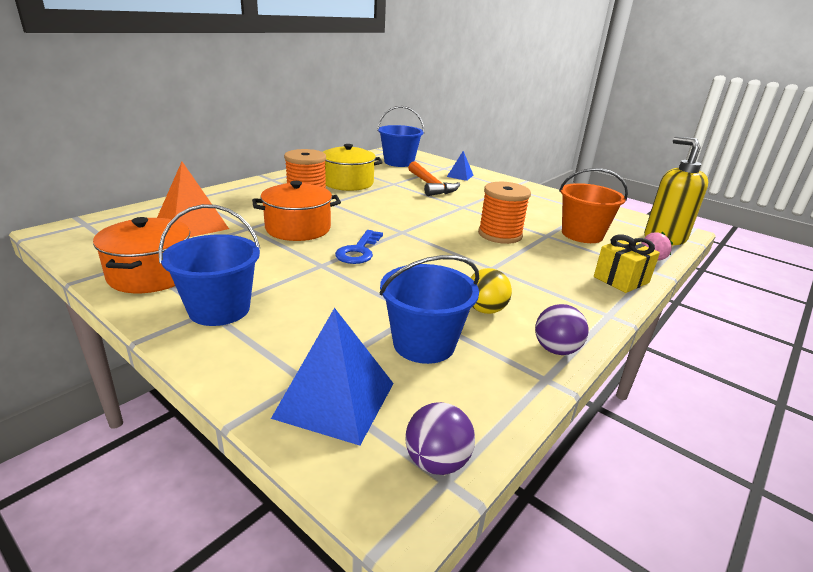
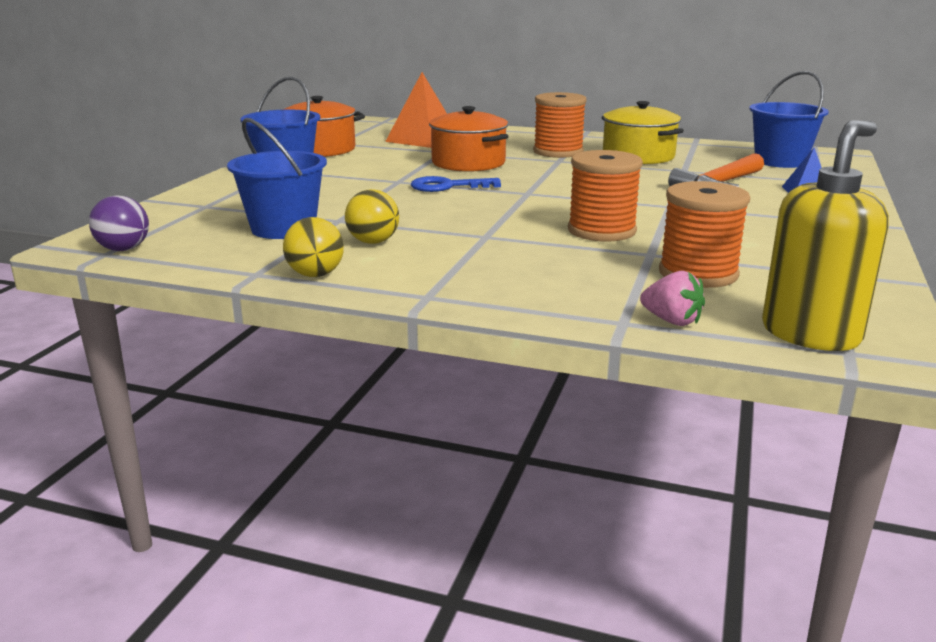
camera: 70 degrees right, 5 degrees down
blue pyramid [271,308,394,446] -> none
purple ball [535,304,589,355] -> yellow ball [283,217,344,277]
orange bucket [559,168,628,243] -> orange spool [659,181,750,288]
yellow gift [594,235,660,293] -> none

